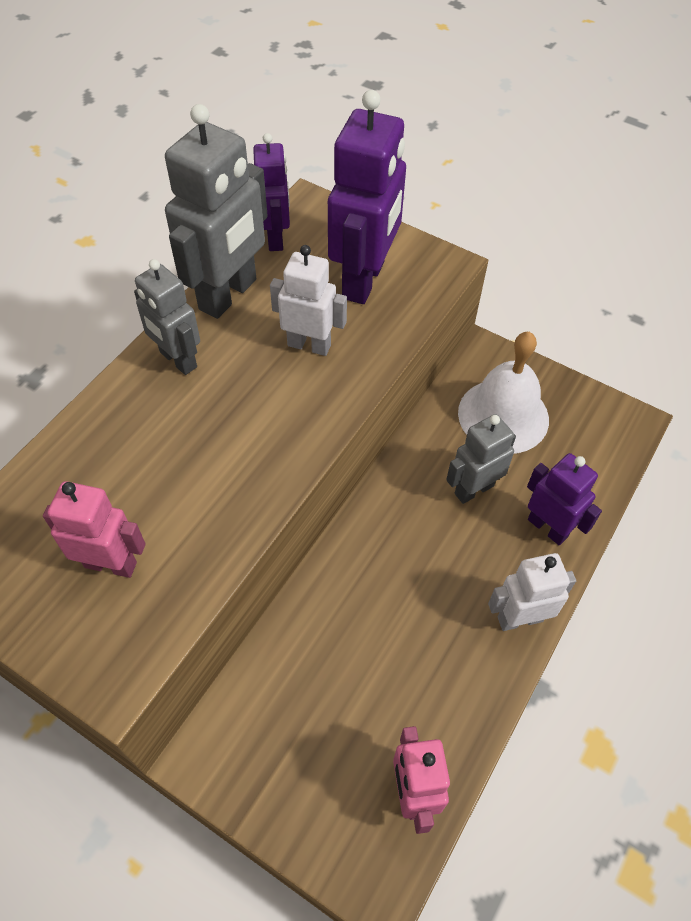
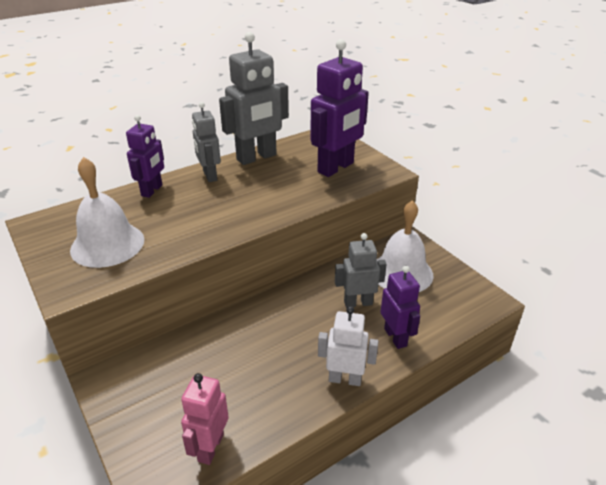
camera: 25 degrees right, 20 degrees down
pink robot [43,481,146,578] -> white bell [70,157,144,268]
purple robot [253,133,290,251] -> purple robot moved to [126,115,164,198]
white robot [270,245,347,356] -> none

